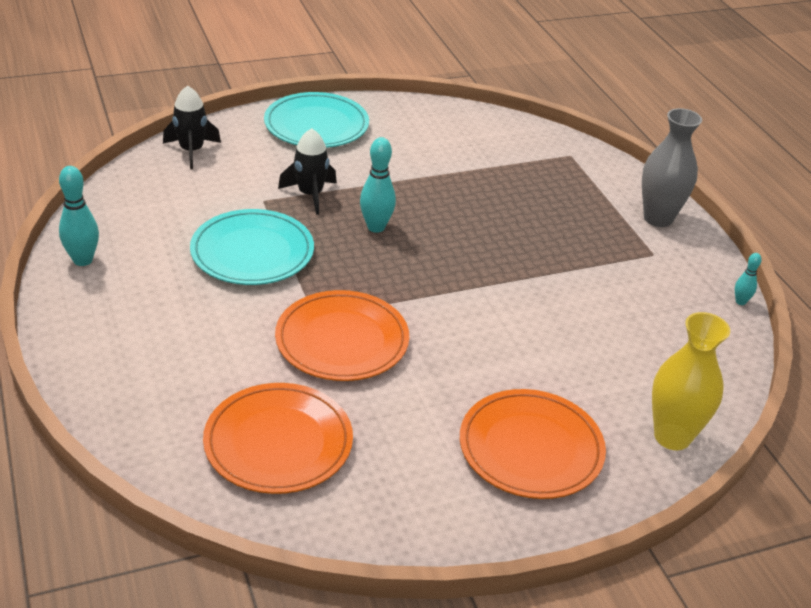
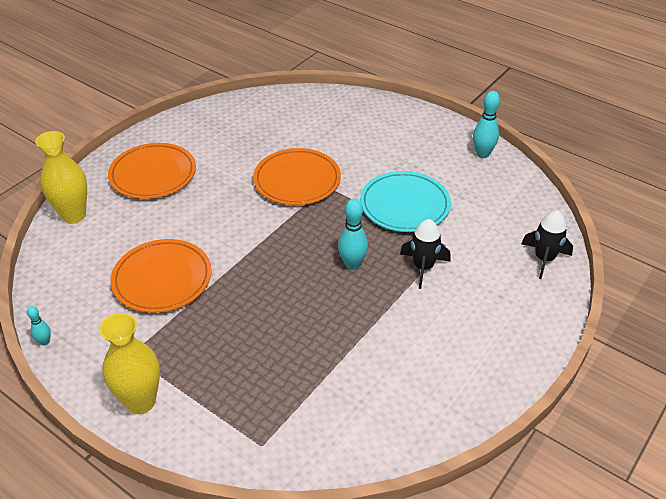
camera: 150 degrees right, 5 degrees up
orange plate [203,383,353,494] -> orange plate moved to [111,239,212,313]
turquoise plate [264,92,369,148] -> none
grey vase [642,108,702,227] -> yellow vase [100,313,160,414]

